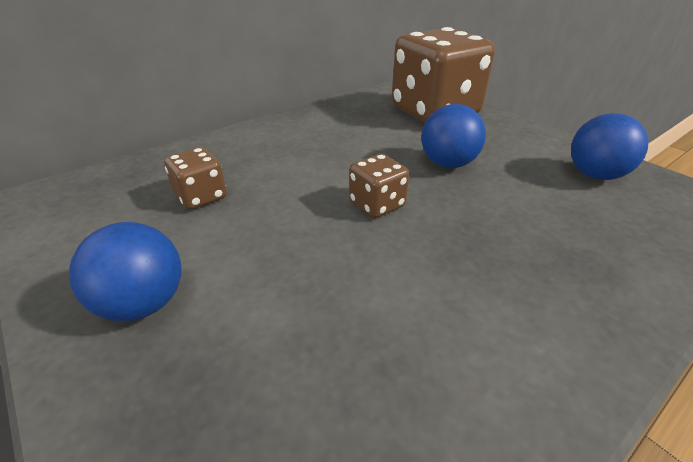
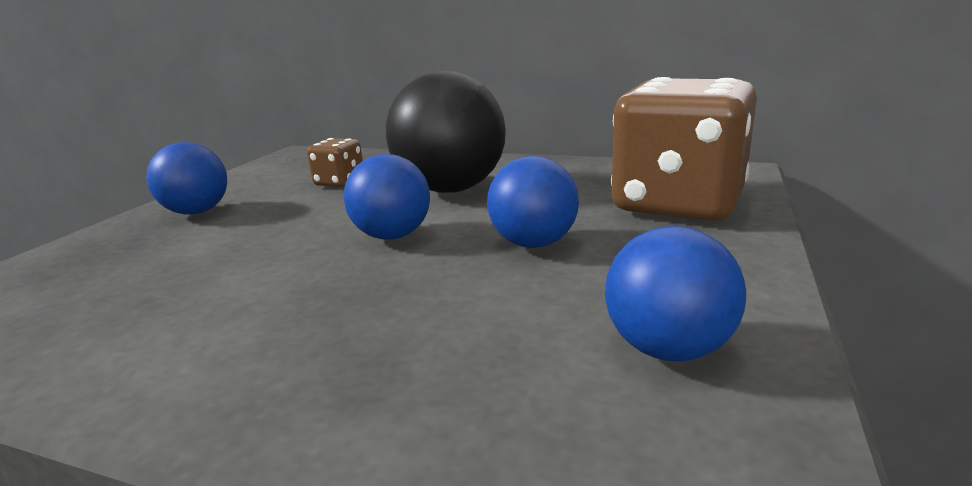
camera: 60 degrees right, 15 degrees down
brown dice [349,154,409,218] -> blue ball [344,154,430,240]
none -> black ball [386,71,506,193]

